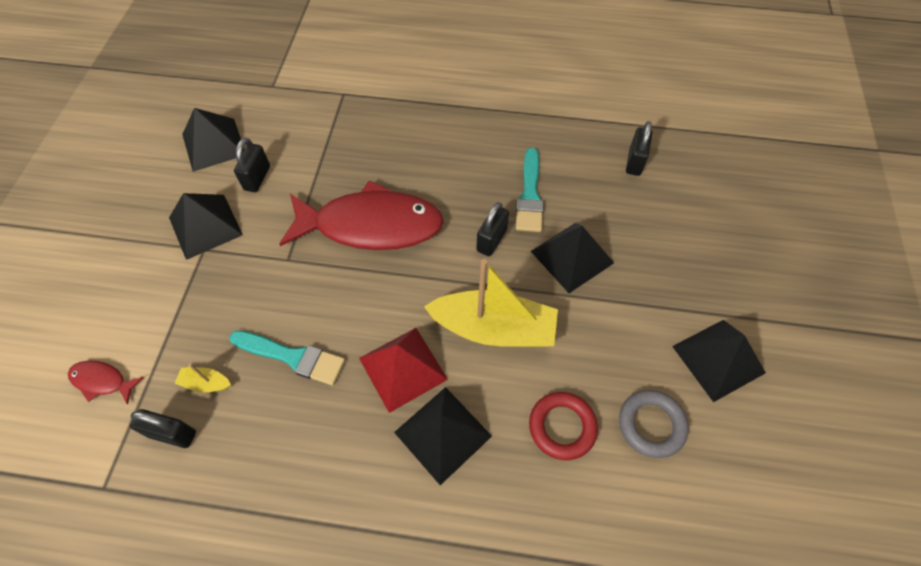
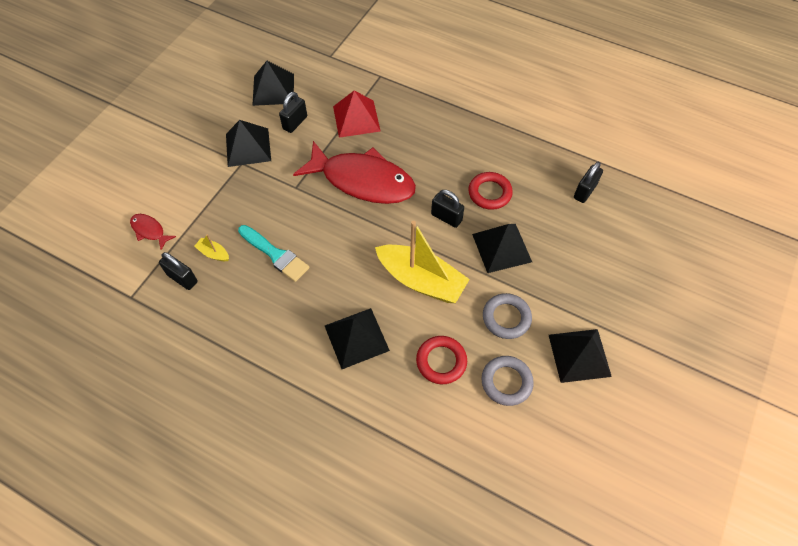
camera: 20 degrees right, 0 degrees up
red pyramid [359,328,448,413] -> red pyramid moved to [333,90,381,138]
black padlock [476,202,509,256] -> black padlock turned 75 degrees clockwise [431,190,464,228]
turquoise brush [516,148,544,232] -> red ring [468,172,513,210]
none -> grey ring [483,293,532,339]

